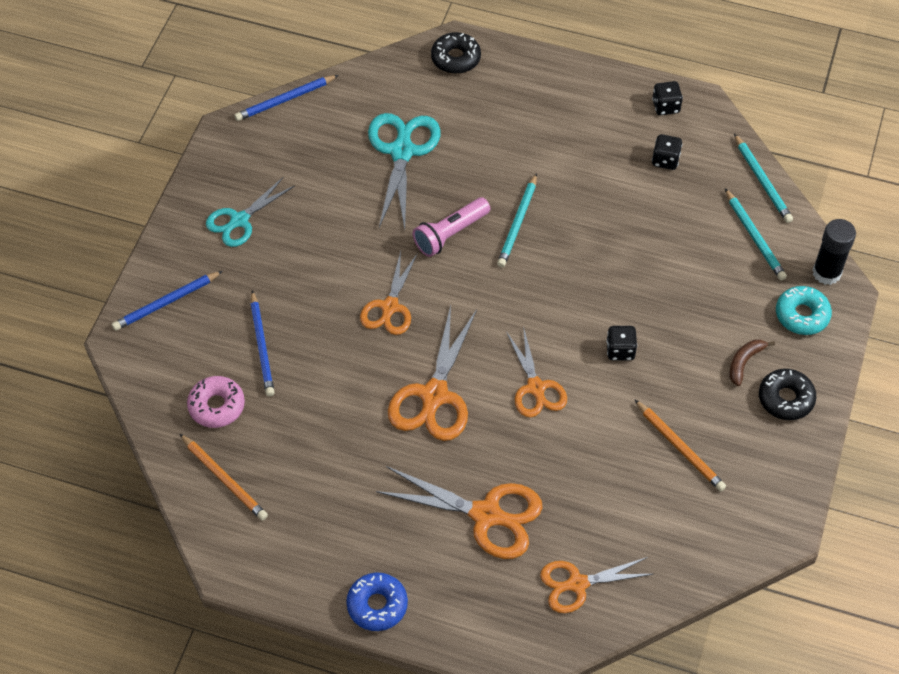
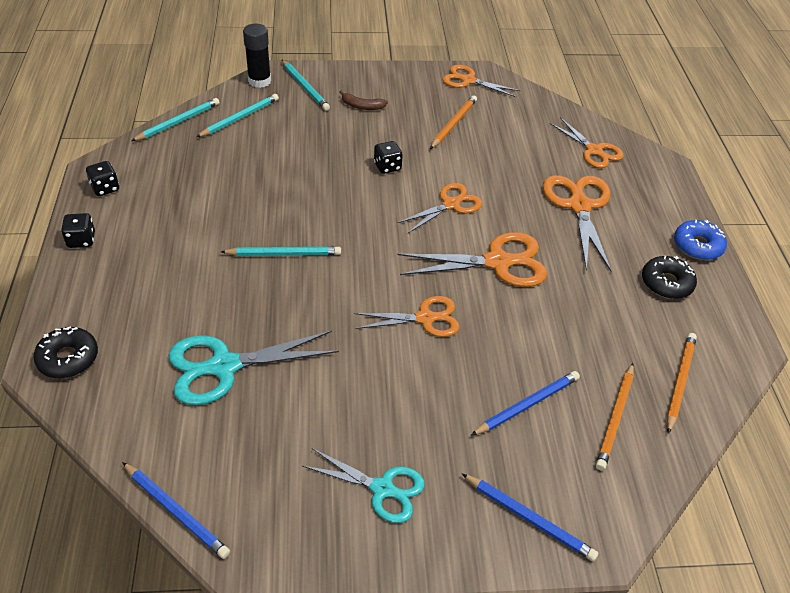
camera: 115 degrees left, 10 degrees down
pink donut [187,376,245,428] -> orange pencil [596,363,634,471]
pink flashlight [413,197,490,257] -> none
black dice [652,134,682,170] -> black dice moved to [61,213,95,248]
black donut [759,369,816,420] -> black donut moved to [642,256,697,299]
turquoise donut [776,286,832,335] -> turquoise pencil [282,60,330,111]
none -> orange scissors [443,65,521,97]

